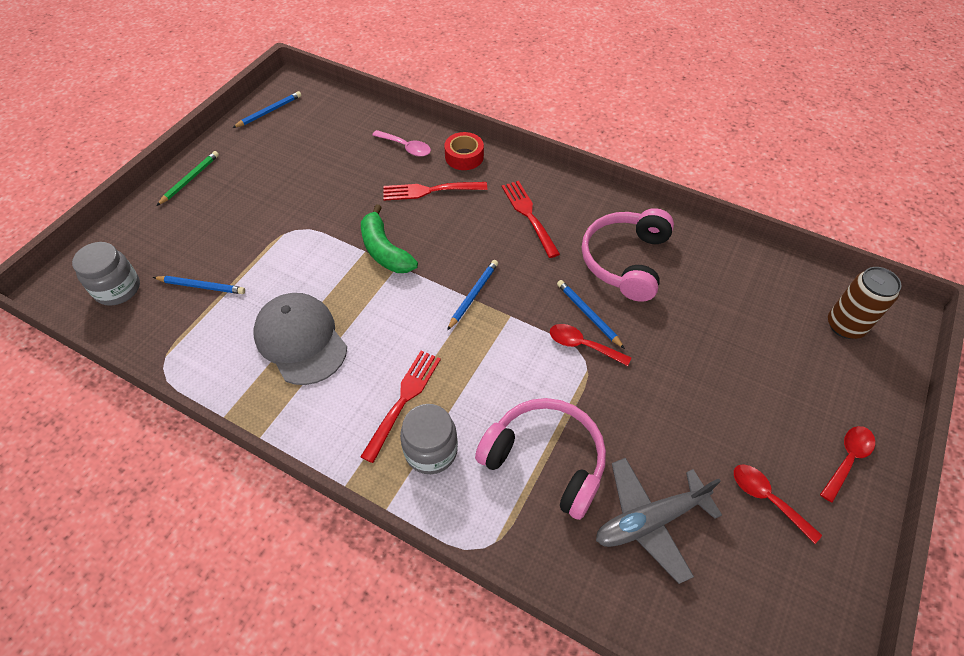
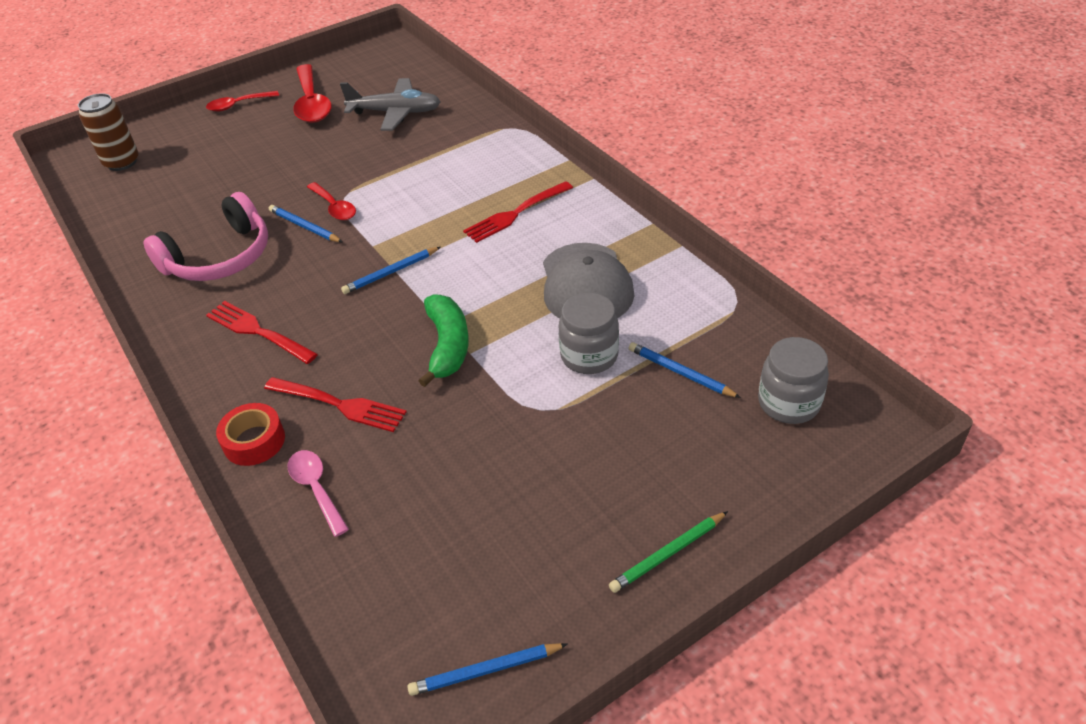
camera: 150 degrees left, 10 degrees down
grey jar [400,404,458,474] -> grey jar moved to [559,293,619,374]
pink headphones [475,398,606,520] -> none
red fork [502,181,560,258] -> red fork turned 120 degrees clockwise [206,301,318,364]
blue pencil [557,280,625,349] -> blue pencil turned 135 degrees clockwise [269,205,342,242]
red spoon [734,464,822,544] -> red spoon [293,64,332,123], size x1.72

